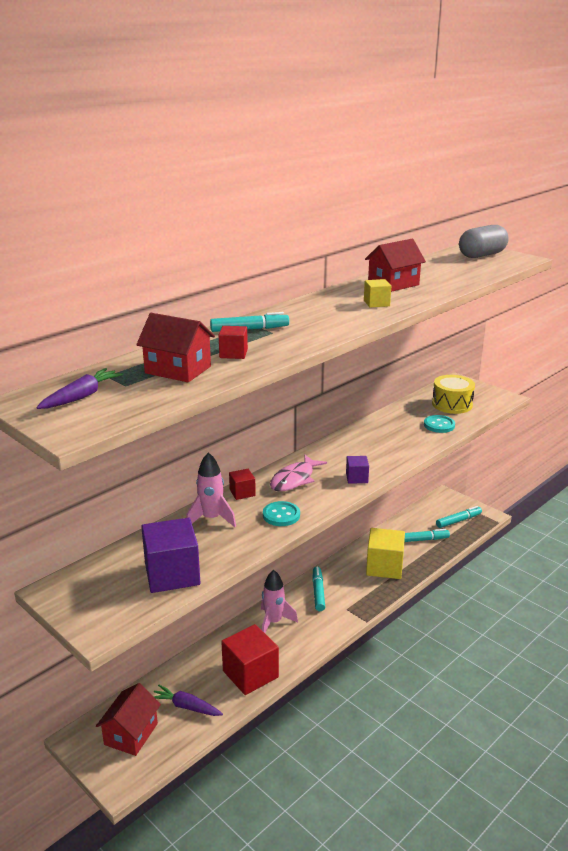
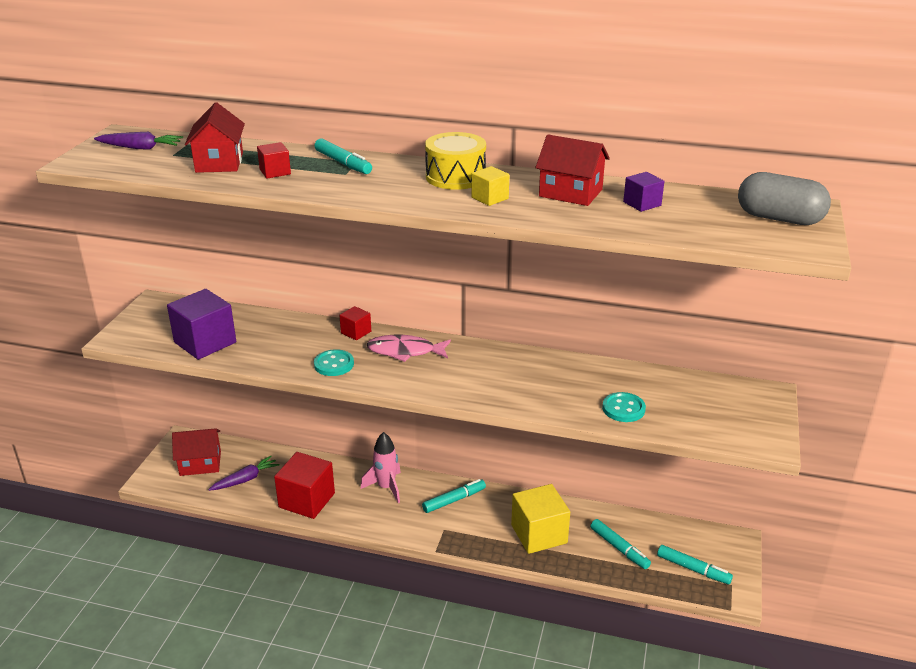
camera: 60 degrees right, 5 degrees up
purple carrot [154,685,223,716] -> purple carrot turned 60 degrees clockwise [208,456,280,491]
pink rocket [186,452,236,527] -> none
purple cube [346,456,369,484] -> purple cube moved to [623,172,664,212]
yellow drum [432,375,475,414] -> yellow drum moved to [425,132,486,190]

